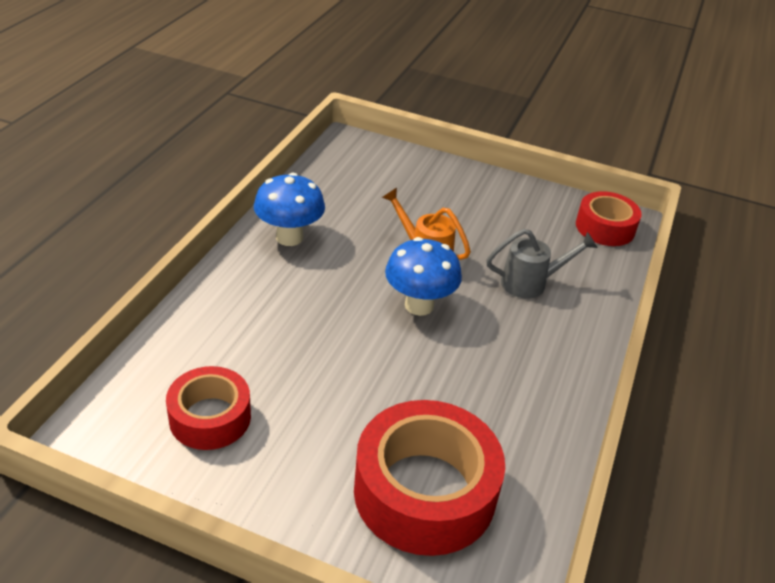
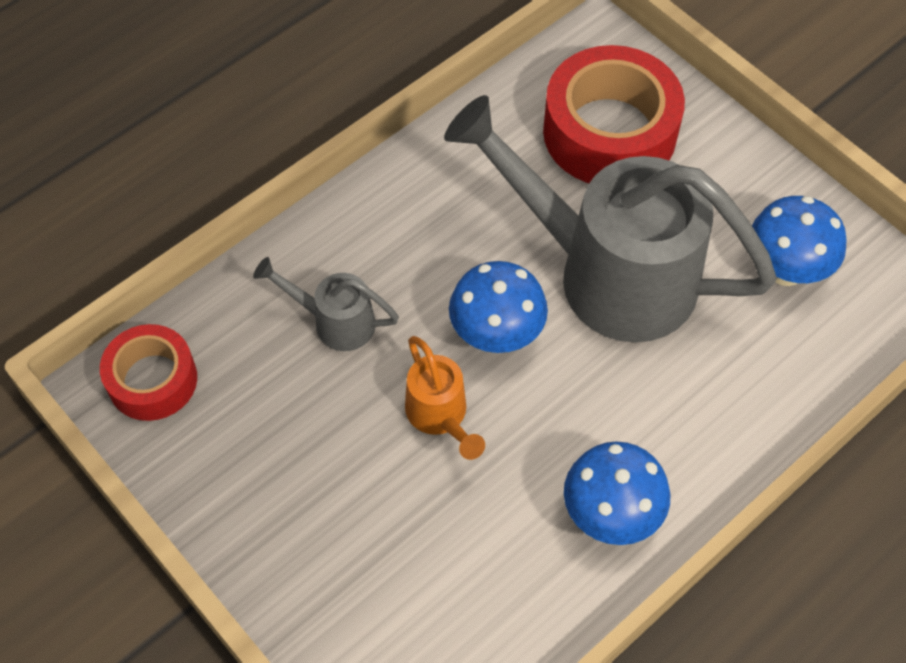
camera: 150 degrees left, 20 degrees up
red tape [166,366,251,450] -> blue mushroom [752,196,847,286]
none -> grey watering can [444,95,777,342]

